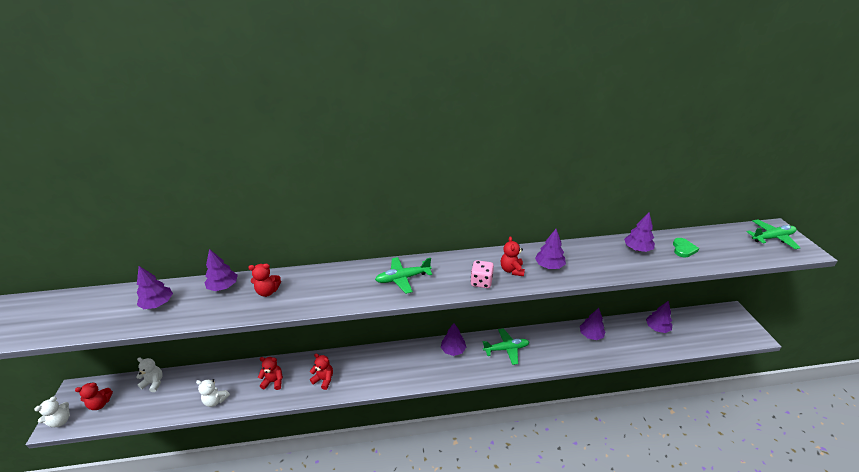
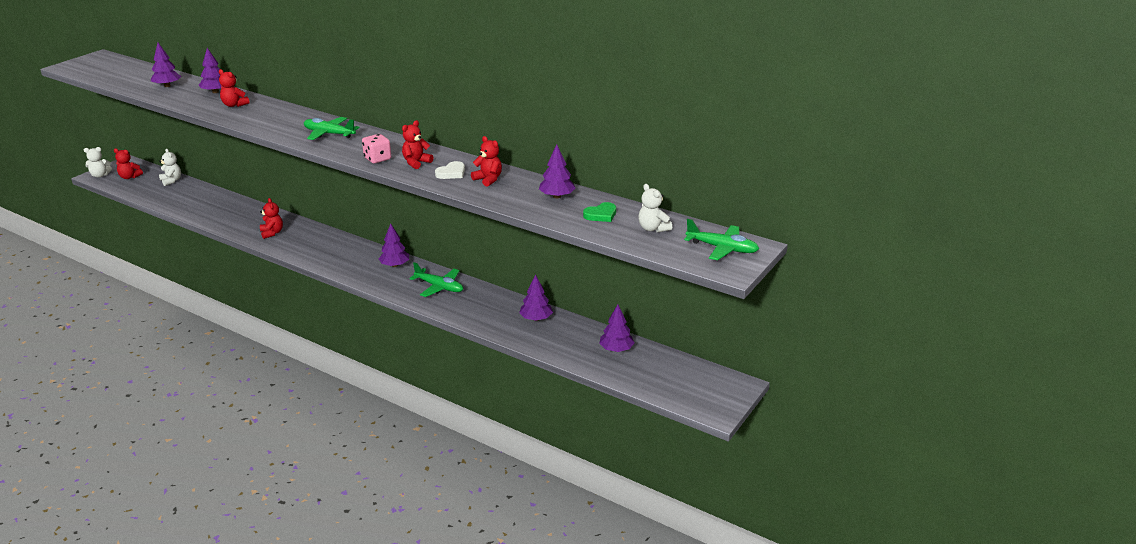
camera: 40 degrees right, 5 degrees down
white teddy bear [196,379,230,407] -> white teddy bear moved to [638,184,672,232]
red teddy bear [258,357,283,390] -> red teddy bear moved to [471,136,502,187]
purple tree [535,229,566,269] -> white heart [435,161,465,179]

